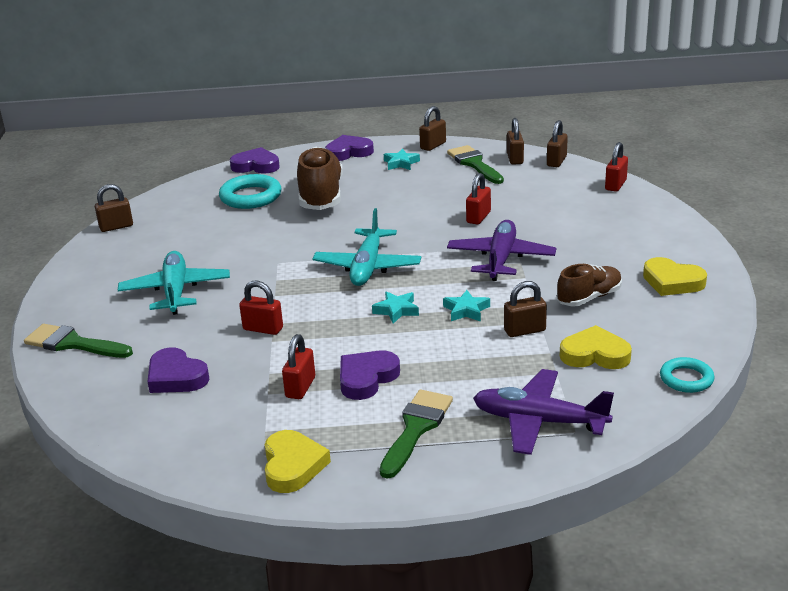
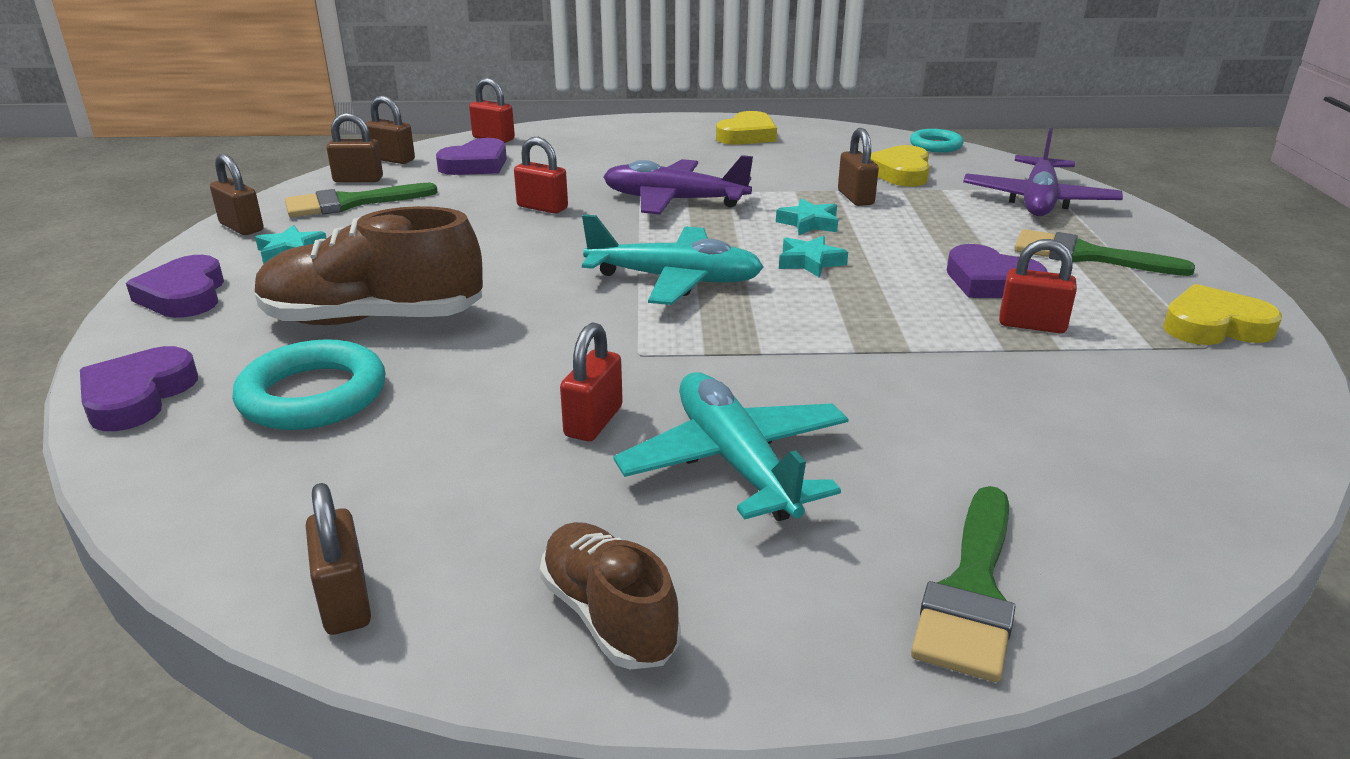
camera: 90 degrees left, 0 degrees up
turquoise plane [118,251,230,315] -> turquoise plane turned 75 degrees clockwise [613,373,849,521]
purple heart [147,347,210,393] -> purple heart moved to [436,138,507,175]
red padlock [239,281,283,335] -> red padlock moved to [560,322,623,441]
brown shoe [557,264,622,306] -> brown shoe moved to [540,522,680,669]

